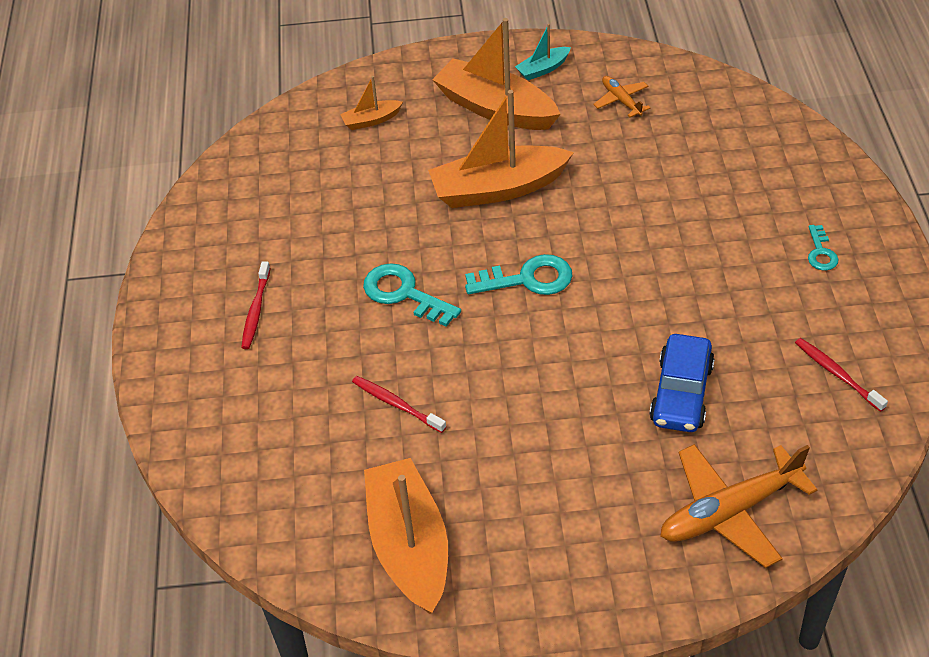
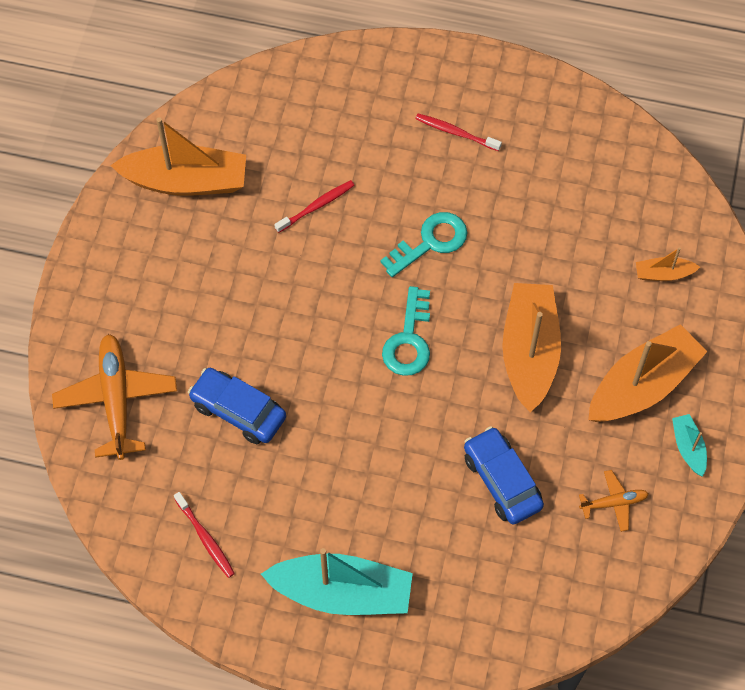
camera: 105 degrees right, 15 degrees up
orange boat [340,76,403,130] -> orange boat turned 90 degrees counterclockwise [636,247,700,281]
red toothbrush [795,338,888,412] -> red toothbrush turned 75 degrees clockwise [174,492,235,578]
turquoise key [808,225,839,270] -> turquoise boat [261,548,413,615]
none -> blue car [464,426,544,524]

